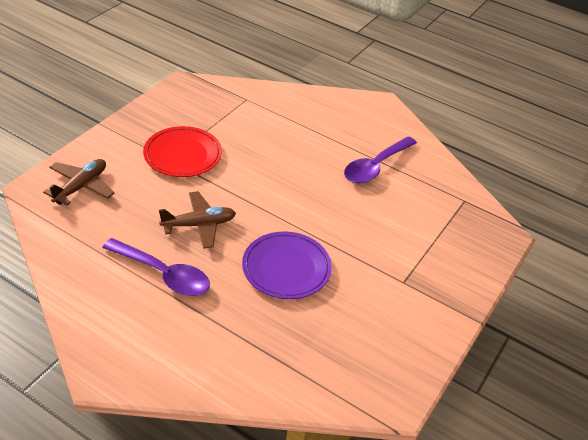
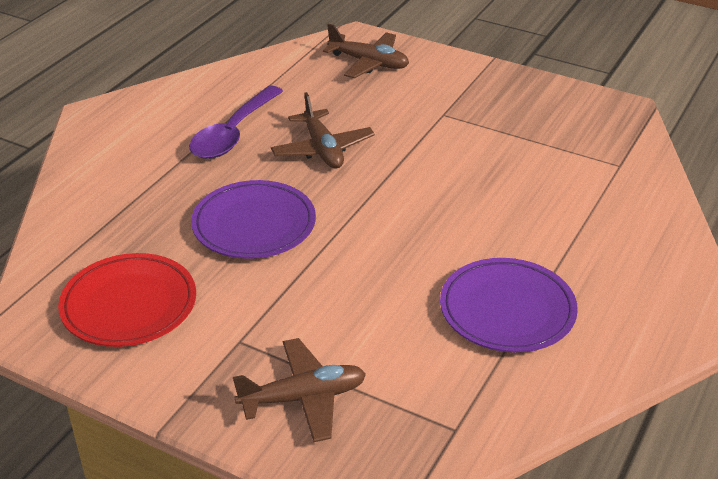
camera: 90 degrees right, 5 degrees down
red plate [143,126,222,177] -> red plate moved to [58,253,196,347]
purple spoon [344,137,417,184] -> purple plate [440,258,578,352]
none -> brown plane [233,338,366,442]

